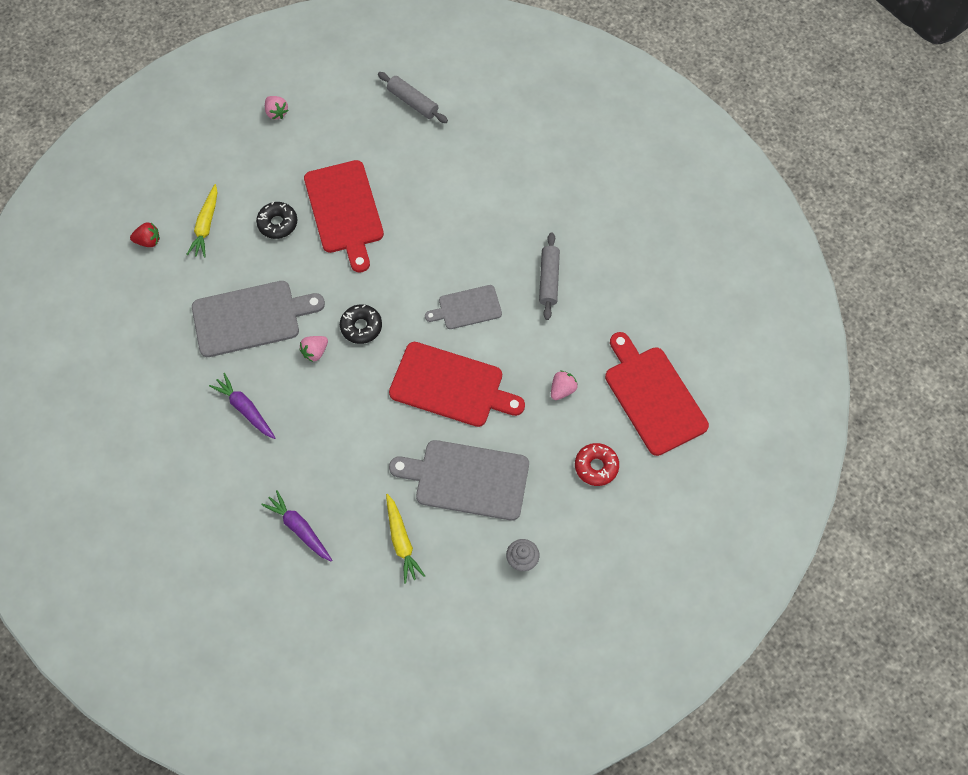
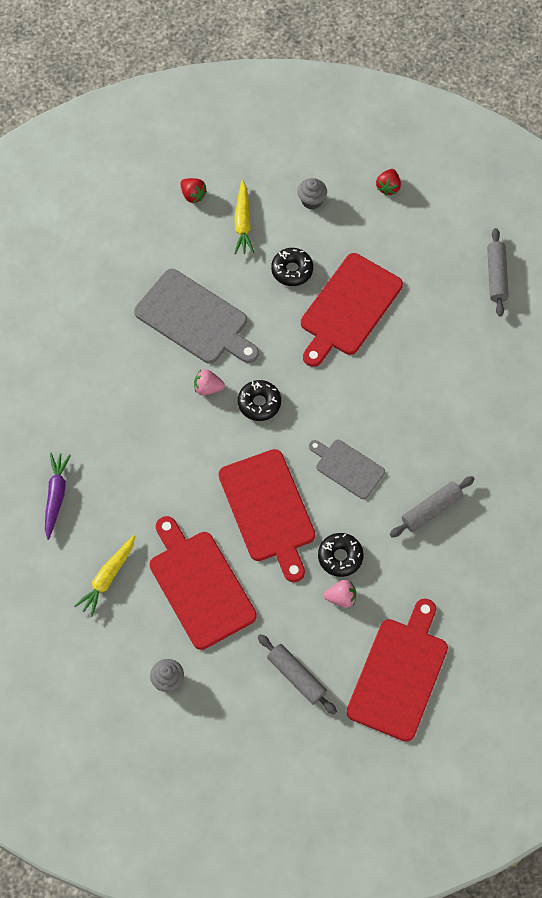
camera: 50 degrees right, 0 degrees up
yellow carrot [186,184,218,258] -> yellow carrot turned 60 degrees counterclockwise [234,180,254,254]
purple carrot [209,373,275,439] -> none
pink strawberry [265,96,289,120] -> red strawberry [376,169,401,195]
grey cutting board [389,440,529,520] -> red cutting board [150,516,257,650]
red donut [575,443,619,486] -> grey rolling pin [258,634,337,715]
none -> grey cupcake [298,178,327,210]
none -> black donut [318,533,363,577]

